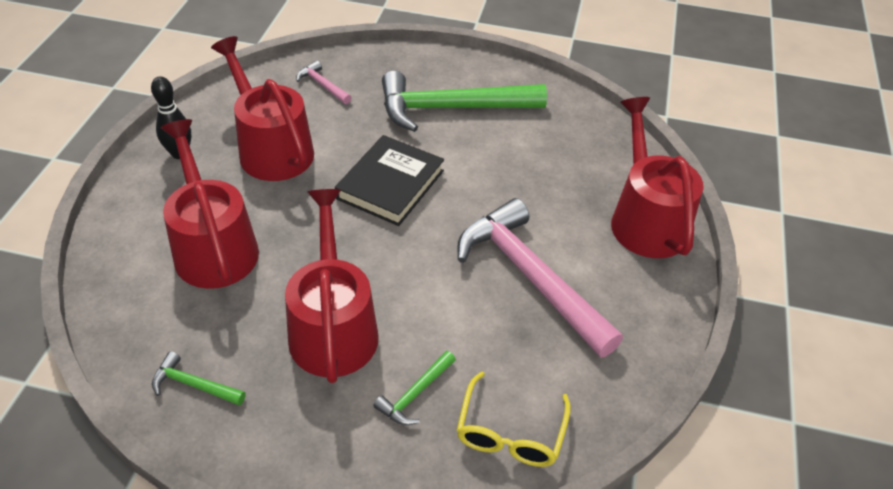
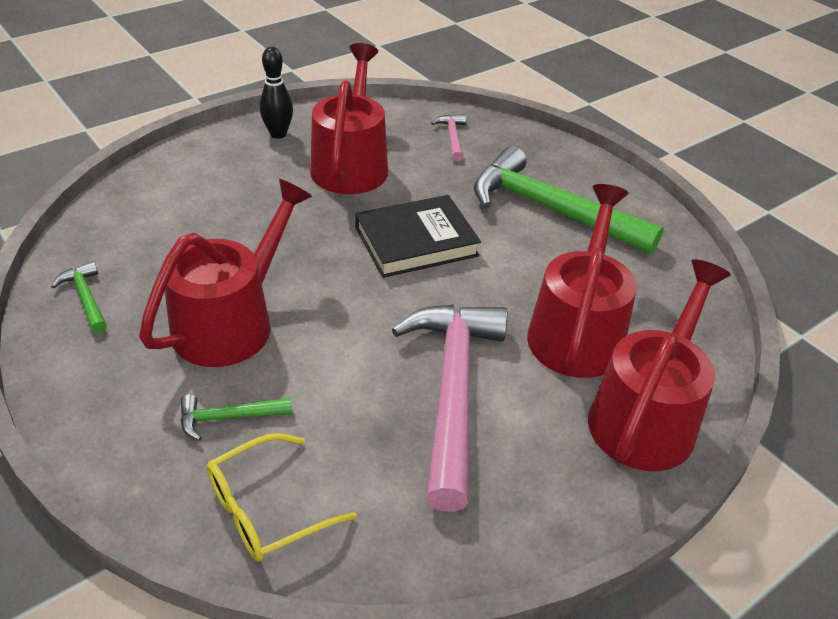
camera: 40 degrees right, 5 degrees down
red watering can [161,119,259,289] -> red watering can moved to [527,184,637,378]

